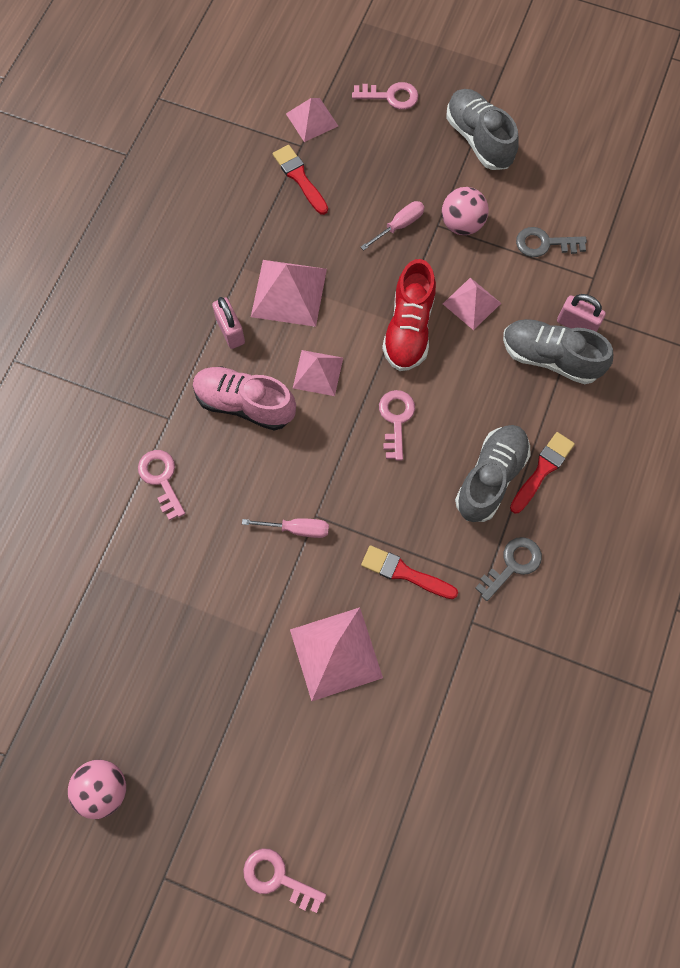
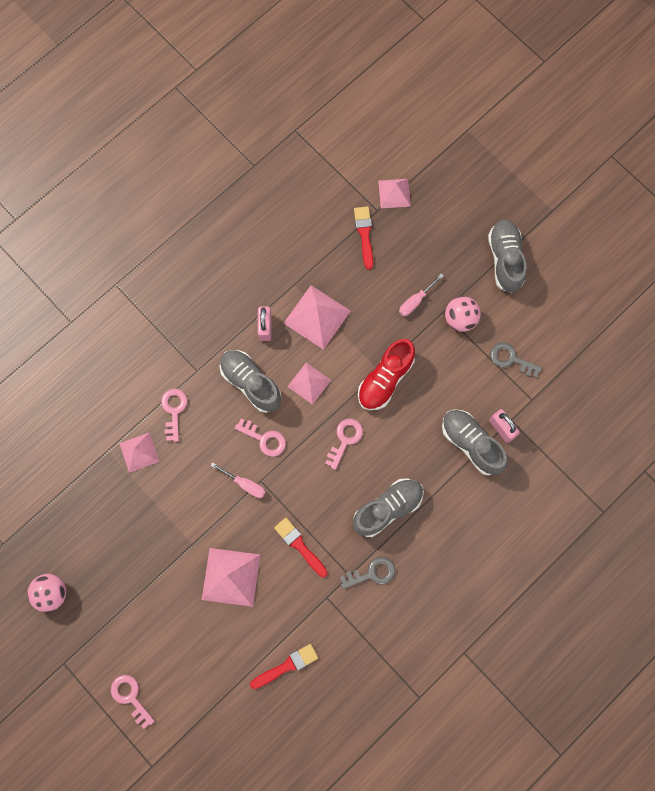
camera: 25 degrees right, 5 degrees up
pink shoe [193,366,296,430] -> grey shoe [219,350,281,413]
pink key [352,82,418,110] -> pink key moved to [235,419,286,457]
pink screwdriver [361,201,425,250] -> pink screwdriver turned 150 degrees clockwise [399,274,444,317]
pink pyramid [443,278,501,330] -> pink pyramid moved to [119,432,159,473]
red brush [510,432,575,513] -> red brush moved to [250,644,318,689]

